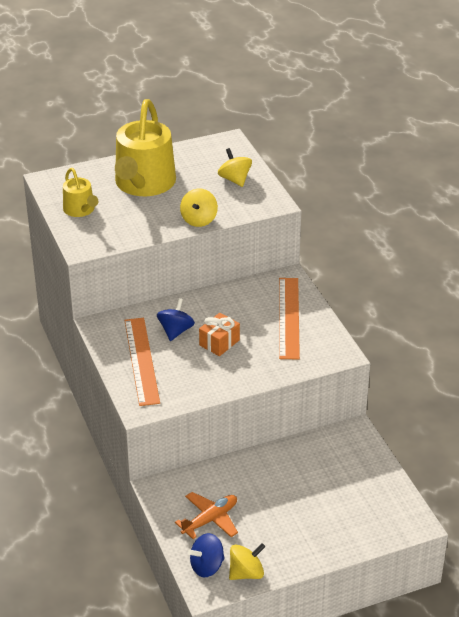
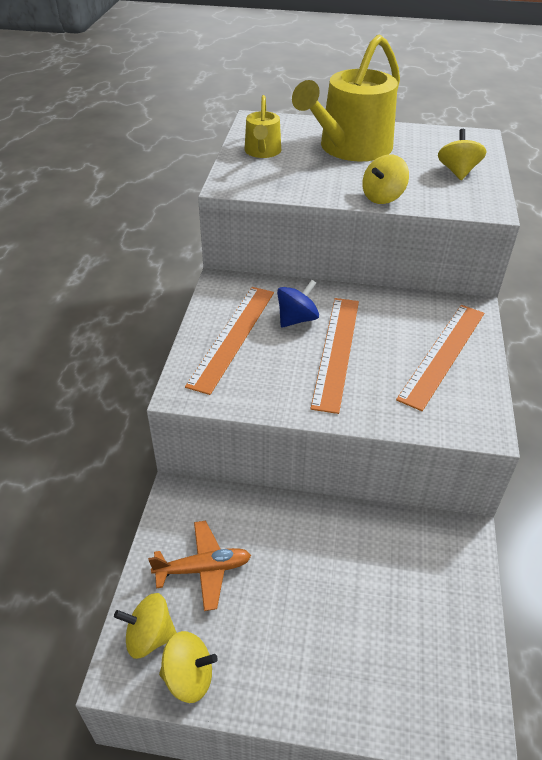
camera: 30 degrees right, 5 degrees up
blue spinning top [188,533,225,577] -> yellow spinning top [114,593,177,659]
orange gift [199,313,240,356] -> orange ruler [310,298,359,414]

